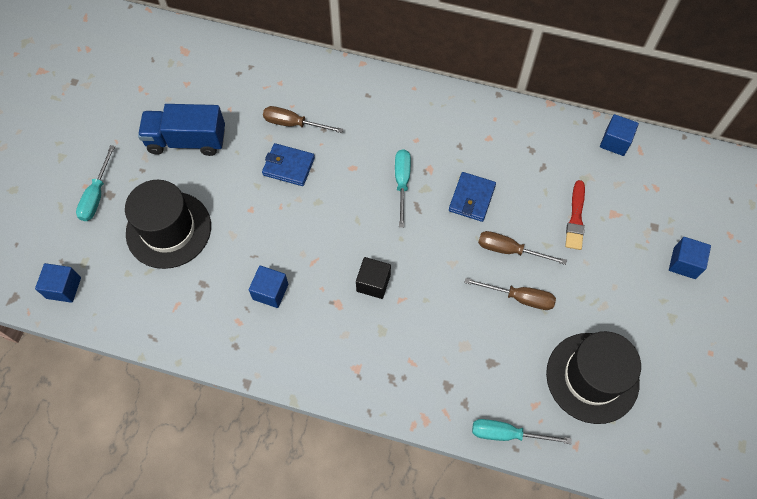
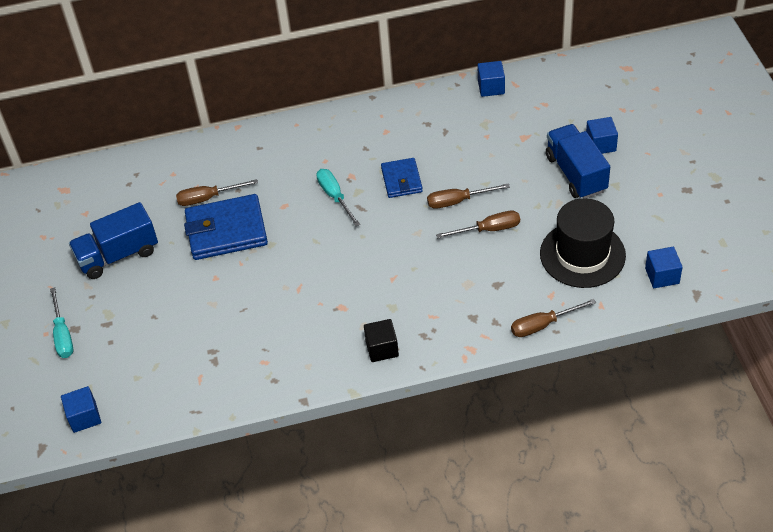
camera: 25 degrees left, 15 degrees down
black hat [125,180,211,269] -> none
blue cube [249,266,288,308] -> blue cube moved to [645,247,683,288]
blue wallet [262,143,315,186] -> blue wallet [184,194,268,260], size x1.72
black cube [356,257,391,299] -> black cube moved to [364,319,399,362]
turquoise screwdriver [472,419,572,444] -> brown screwdriver [511,299,596,337]
red brush [565,180,585,250] -> none
none -> blue truck [546,124,610,198]

